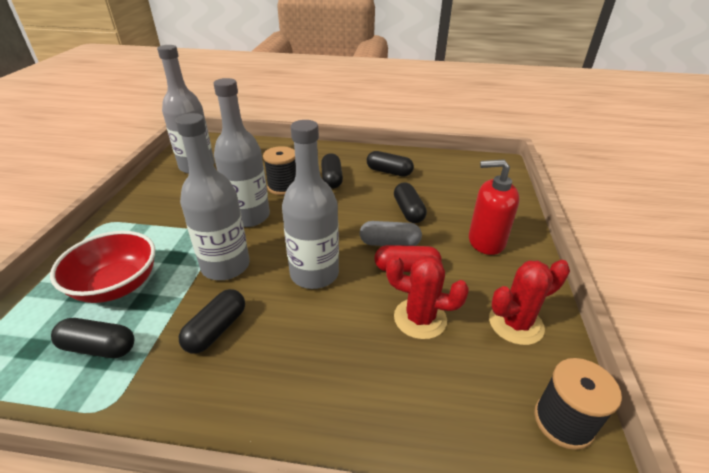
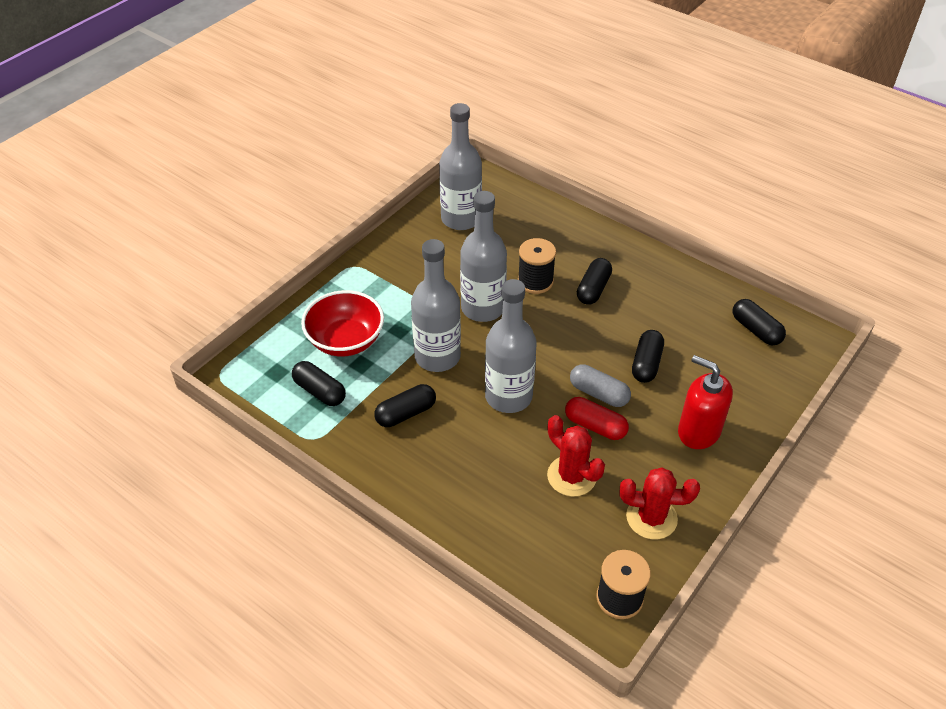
camera: 30 degrees right, 10 degrees up
black capsule [367,151,414,177] -> black capsule moved to [733,299,786,346]

